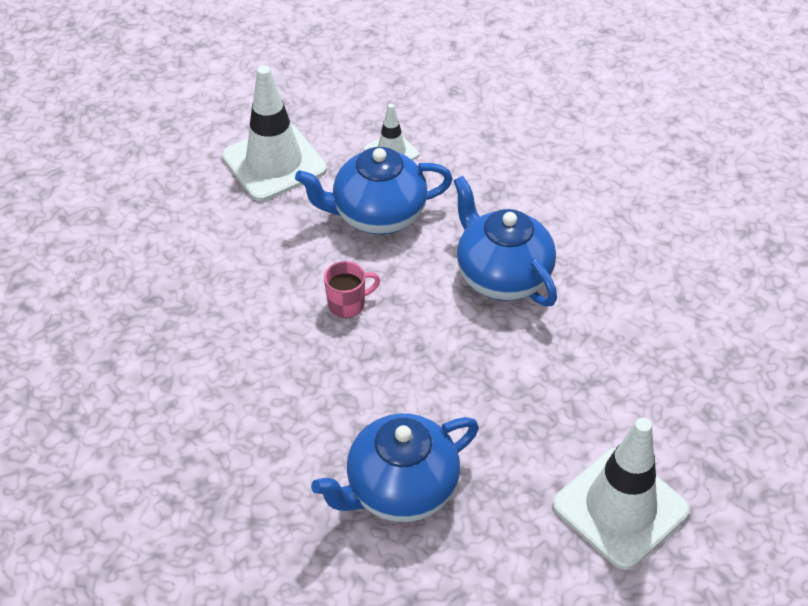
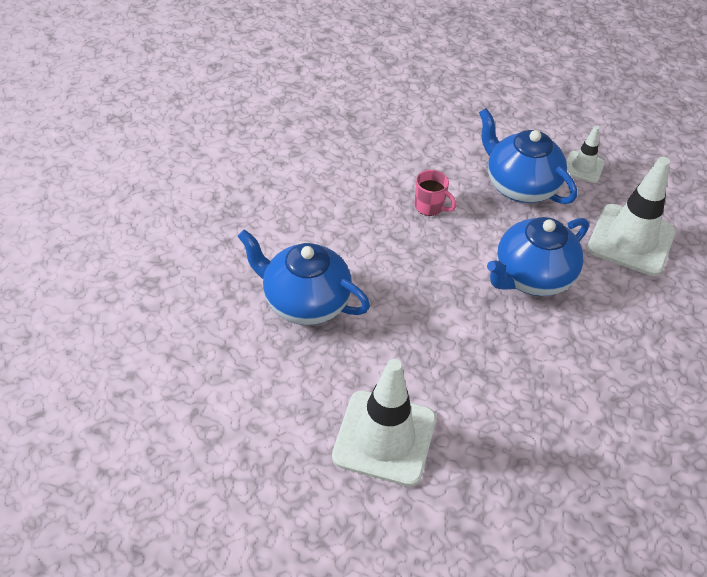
camera: 55 degrees right, 0 degrees up
white traffic cone [222,65,327,201] -> white traffic cone moved to [587,157,676,276]
blue teapot [453,176,557,307] -> blue teapot turned 150 degrees counterclockwise [487,217,589,296]

